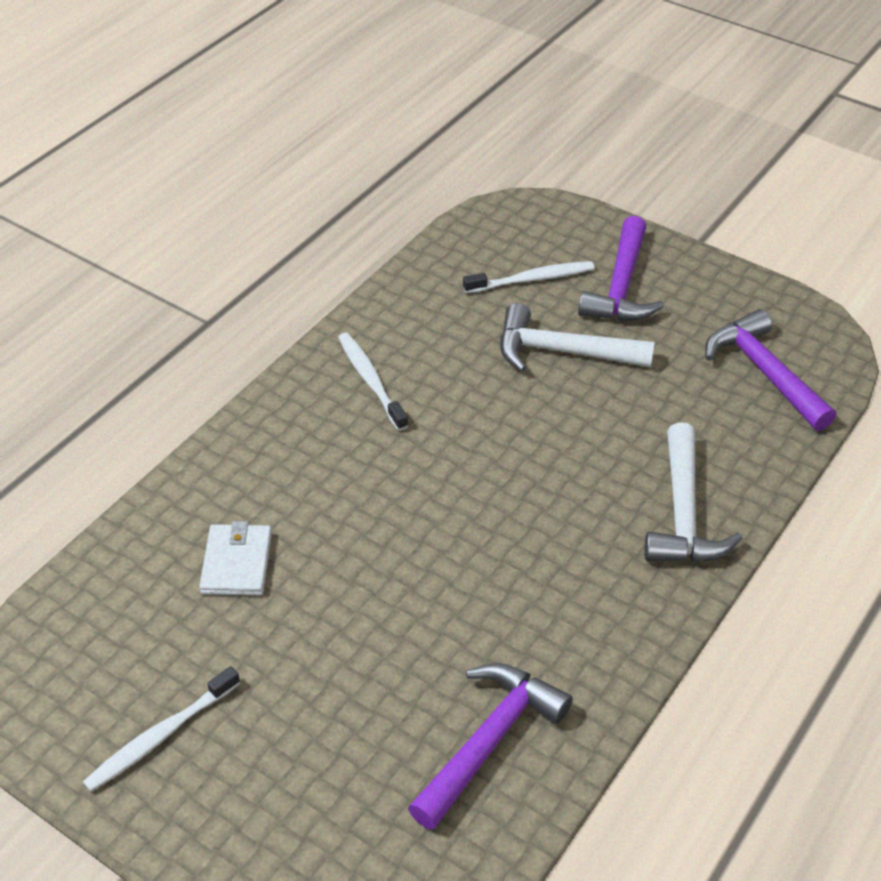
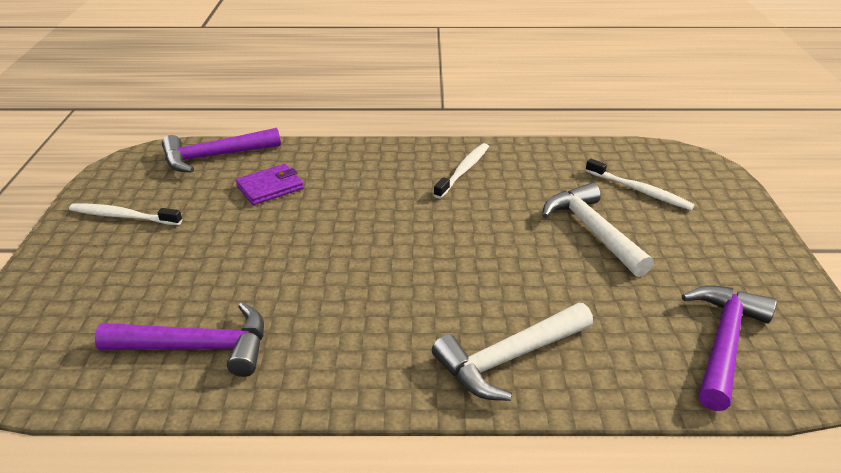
camera: 55 degrees right, 10 degrees down
white wallet [199,521,272,596] -> purple wallet [236,164,304,205]
purple hammer [578,216,664,321] -> purple hammer moved to [162,128,281,173]

